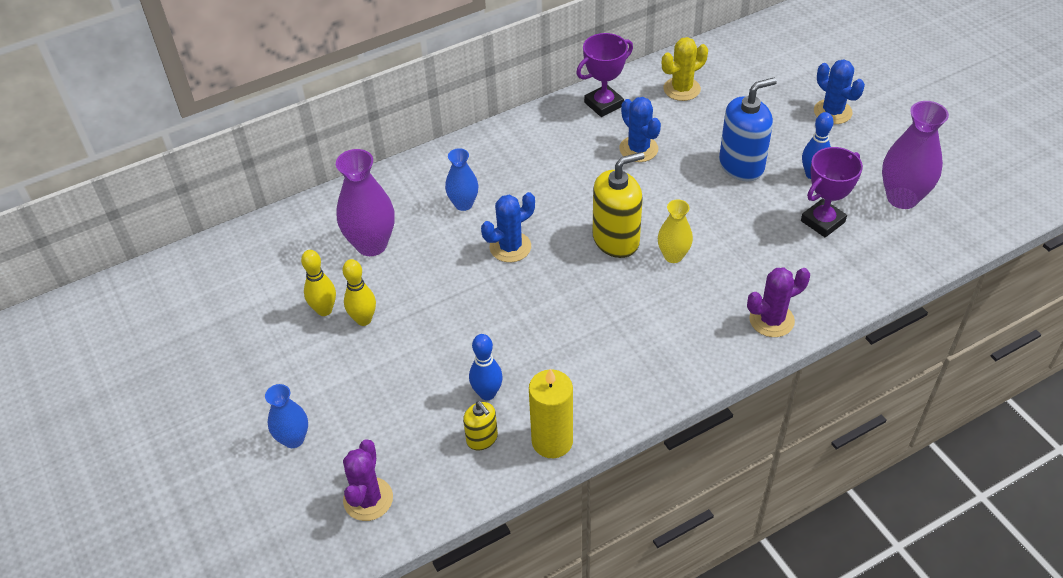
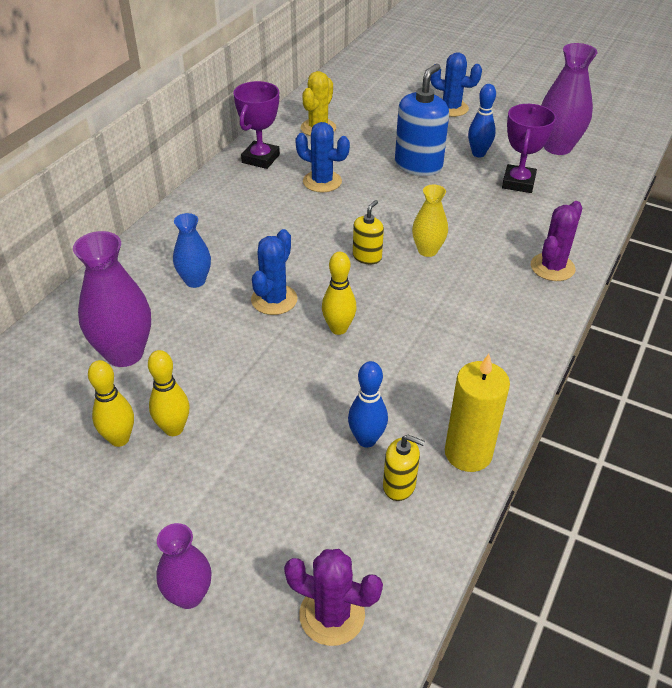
camera: 35 degrees left, 5 degrees down
blue vase [265,384,308,448] -> purple vase [156,523,211,609]
purple cactus [343,439,393,521] -> purple cactus turned 45 degrees counterclockwise [284,549,383,646]
yellow soap dispenser [593,152,645,258] -> yellow soap dispenser [353,200,384,264], size x0.53
none -> yellow bowling pin [322,252,357,335]

